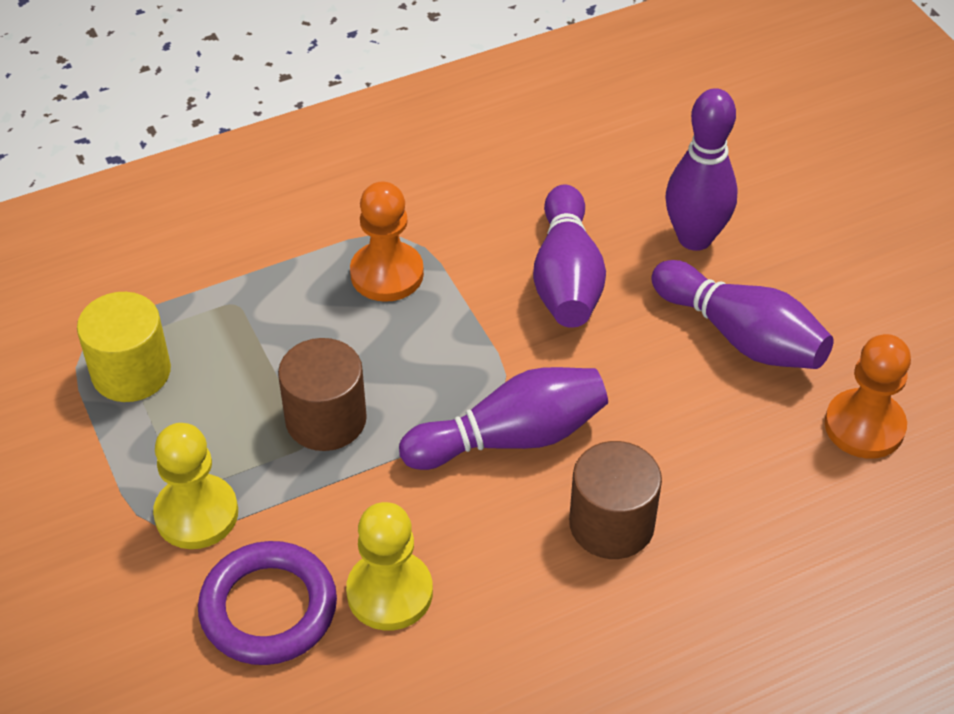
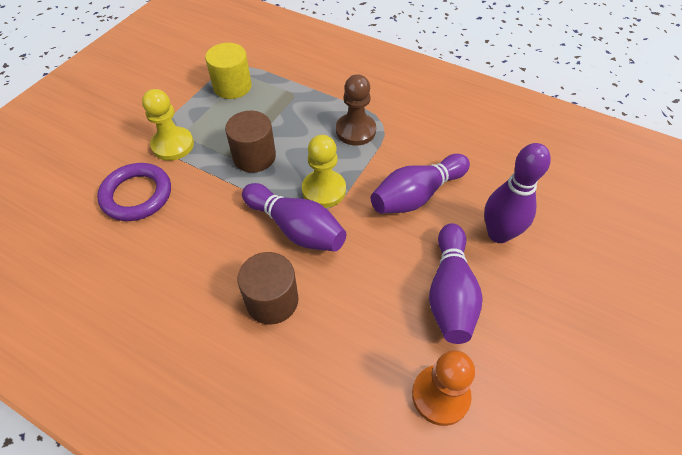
camera: 55 degrees right, 5 degrees up
yellow pawn [346,502,433,630] -> yellow pawn moved to [302,135,346,208]
orange pawn [350,181,424,302] -> brown pawn [336,74,376,146]

